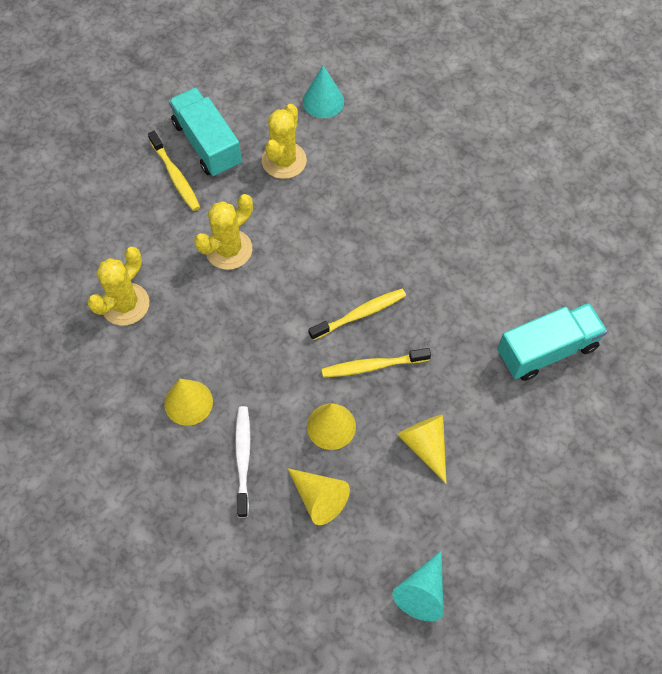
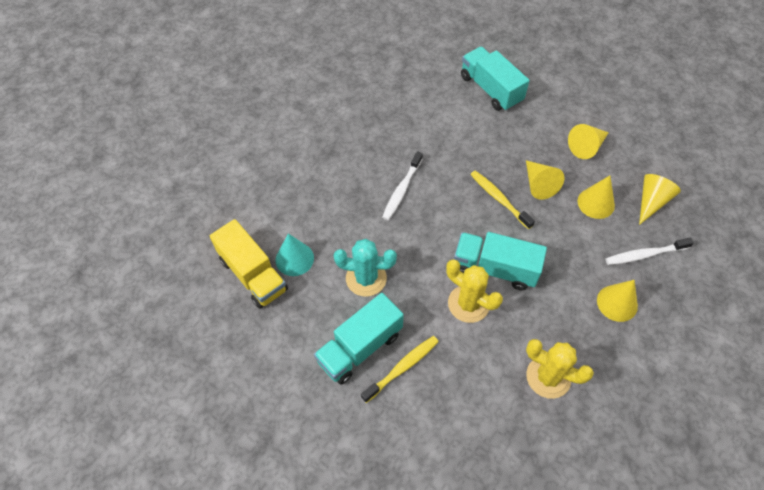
camera: 100 degrees left, 5 degrees down
yellow cactus [262,104,307,179] -> turquoise cactus [334,239,397,296]
yellow toothbrush [322,348,431,377] -> yellow cone [526,160,565,200]
turquoise cone [392,550,443,621] -> none
none -> yellow truck [210,219,288,309]
none -> white toothbrush [382,151,423,220]
none -> turquoise truck [454,232,547,290]

